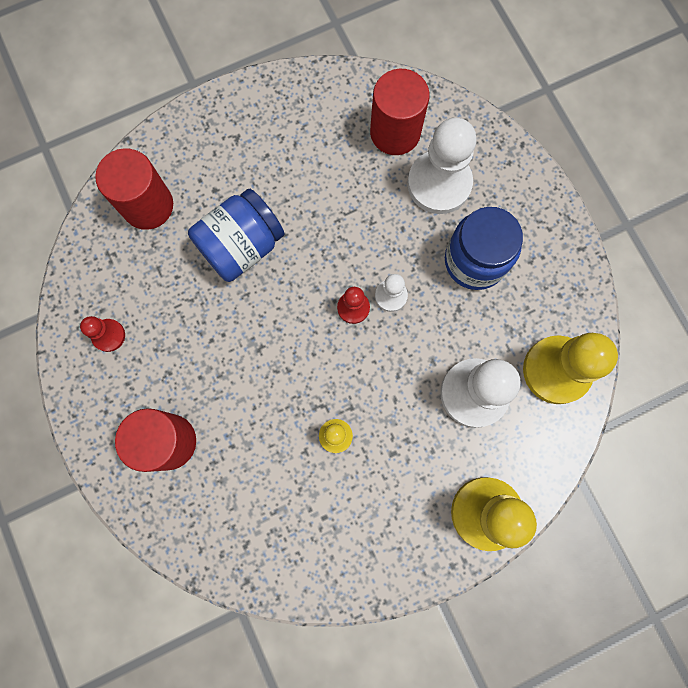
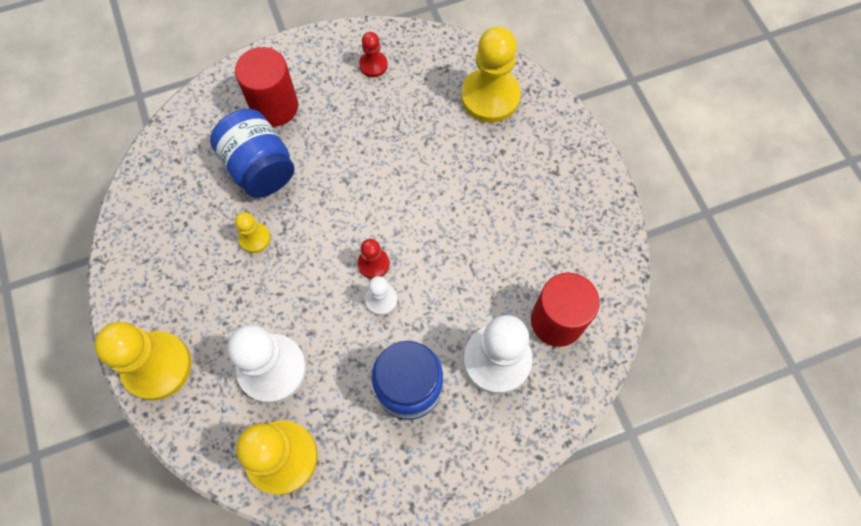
camera: 95 degrees right, 10 degrees down
red cylinder [95,148,173,230] -> yellow pawn [461,27,521,123]
blue jar [188,189,284,282] -> blue jar moved to [210,109,294,198]

